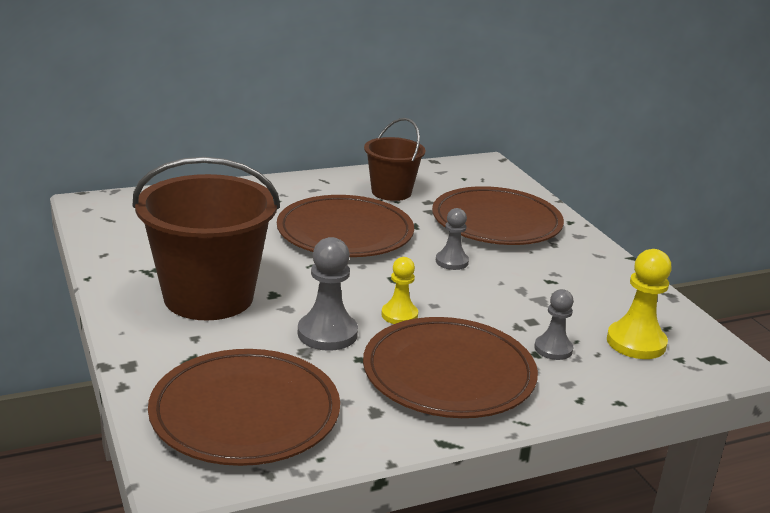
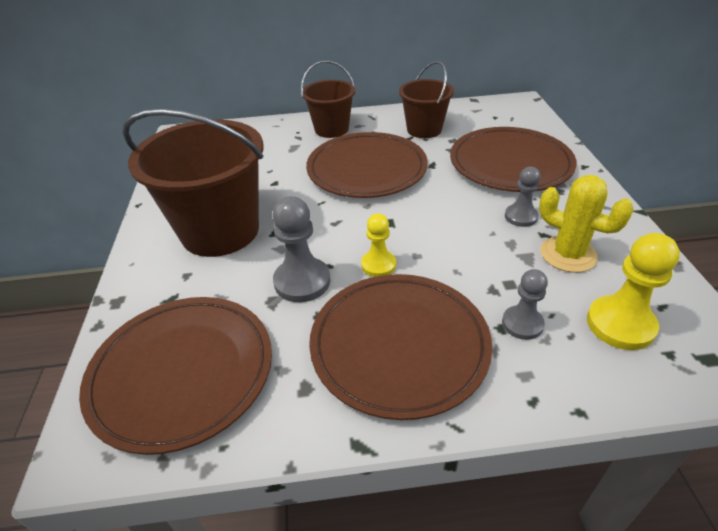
camera: 20 degrees right, 15 degrees up
grey pawn [436,208,469,270] -> grey pawn moved to [505,167,541,227]
none -> brown bucket [301,61,355,138]
none -> yellow cactus [539,175,634,273]

